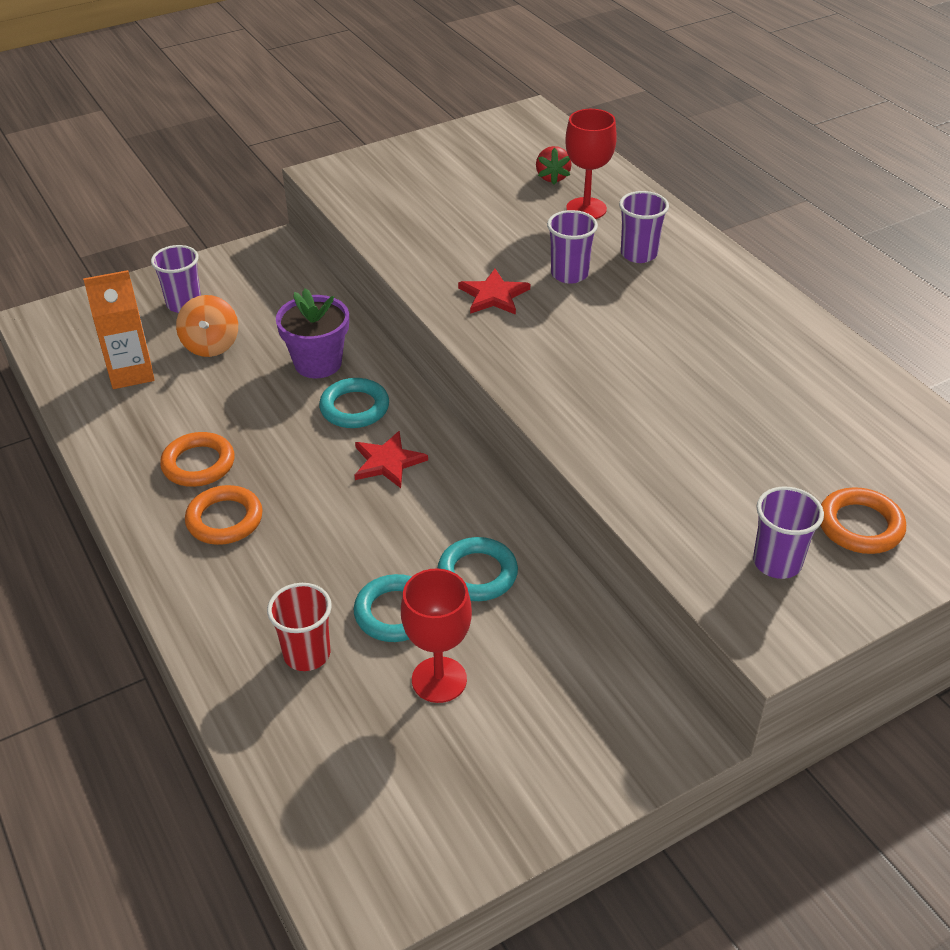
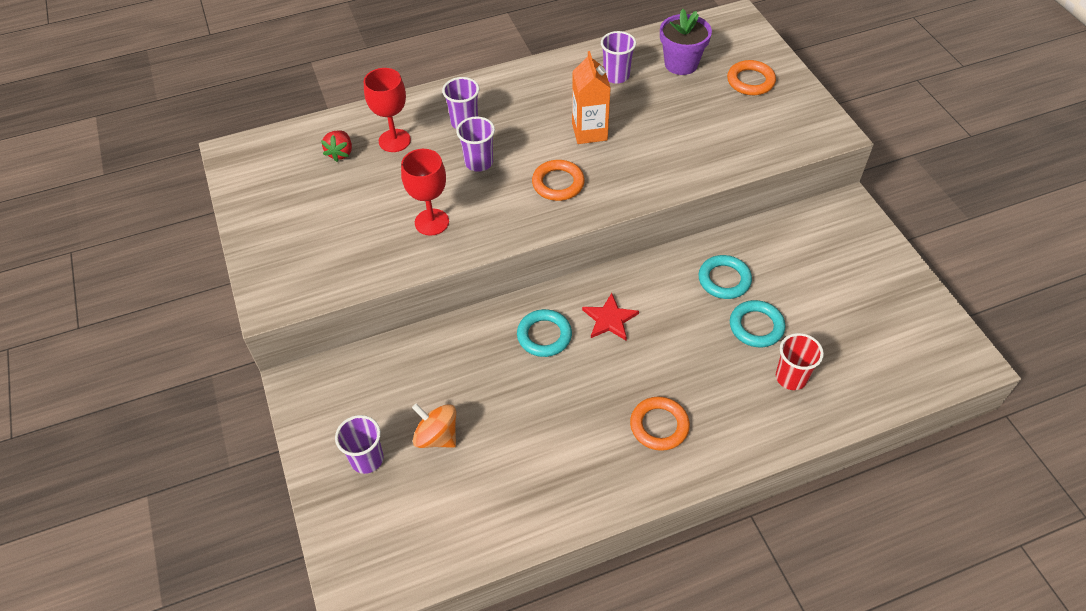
camera: 80 degrees left, 10 degrees up
orange carton [83,270,155,389] -> orange carton moved to [572,51,611,144]
orange ring [160,432,234,487] -> orange ring moved to [532,160,585,201]
orange spinning top [176,295,238,357] -> orange spinning top turned 150 degrees counterclockwise [412,404,456,448]
purple flower pot [276,288,349,378] -> purple flower pot moved to [660,9,712,75]
red goblet [401,569,472,703] -> red goblet moved to [401,149,449,236]
red star [458,269,530,315] -> none
red strawberry [536,146,572,184] -> red strawberry turned 90 degrees clockwise [321,130,352,162]
purple cup [753,487,824,579] -> purple cup moved to [601,31,636,84]

